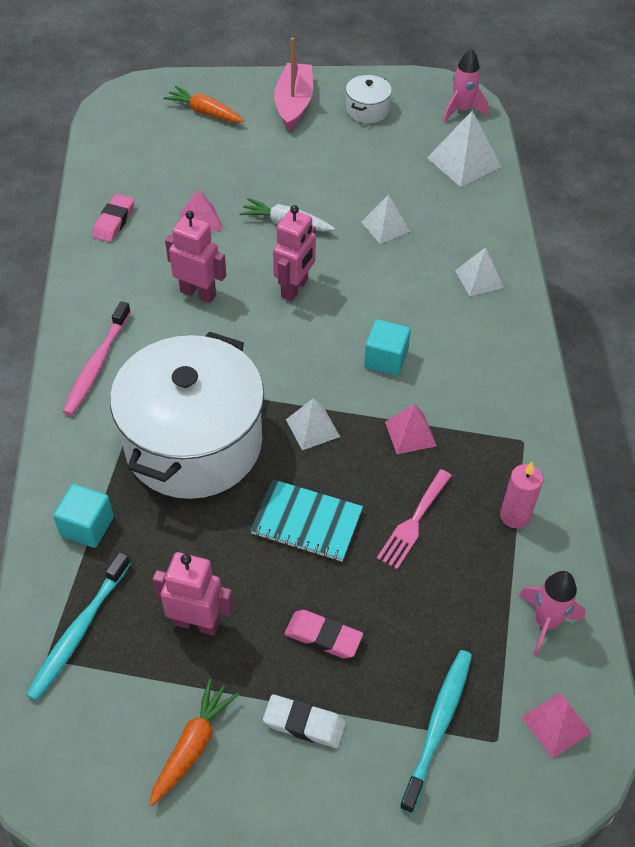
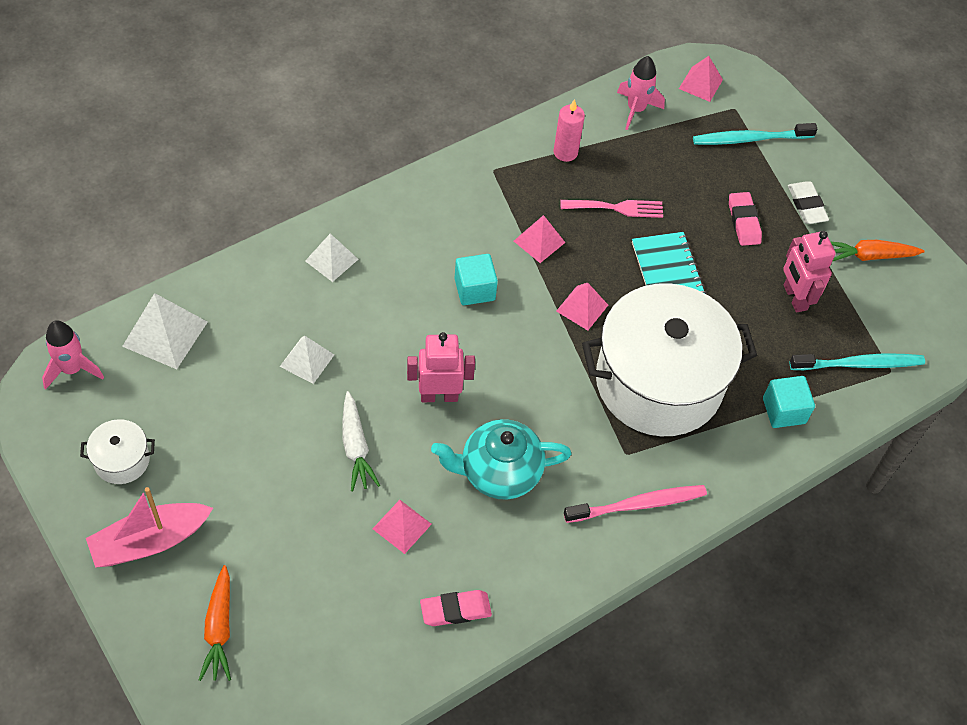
camera: 125 degrees left, 5 degrees up
pink robot [165,211,226,303] -> turquoise teapot [431,419,571,500]
white pyramid [286,398,340,450] -> pink pyramid [556,283,608,330]

